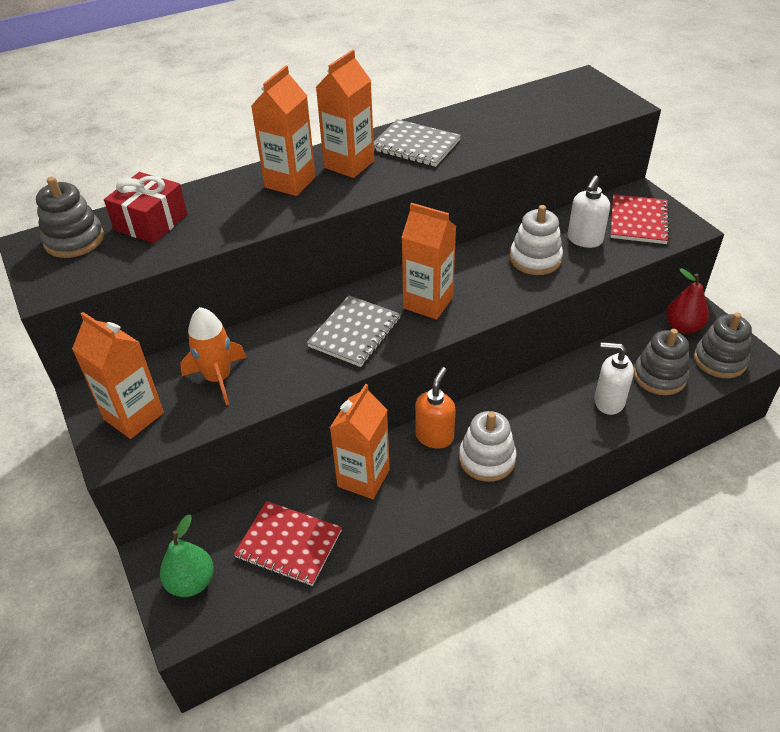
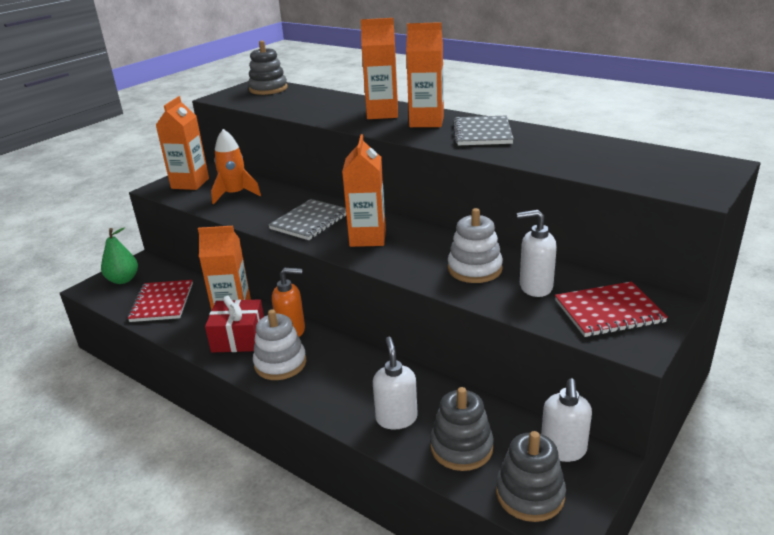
camera: 65 degrees right, 15 degrees down
red gift [104,172,188,243] -> red gift moved to [205,296,264,352]
grey notebook [307,295,401,367] -> grey notebook turned 60 degrees counterclockwise [268,199,346,240]
red pear [666,268,709,334] -> white soap dispenser [541,378,592,462]

